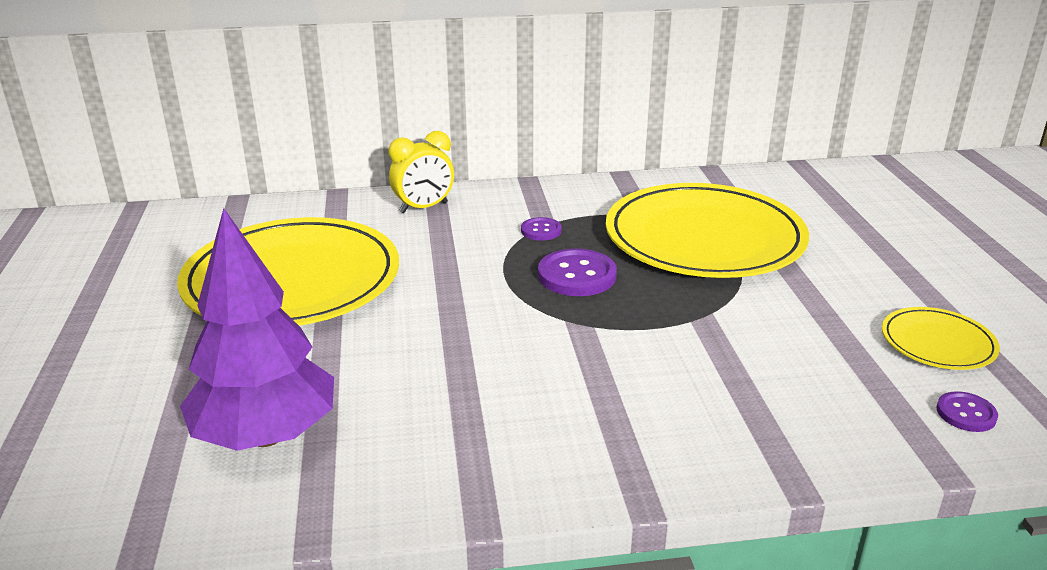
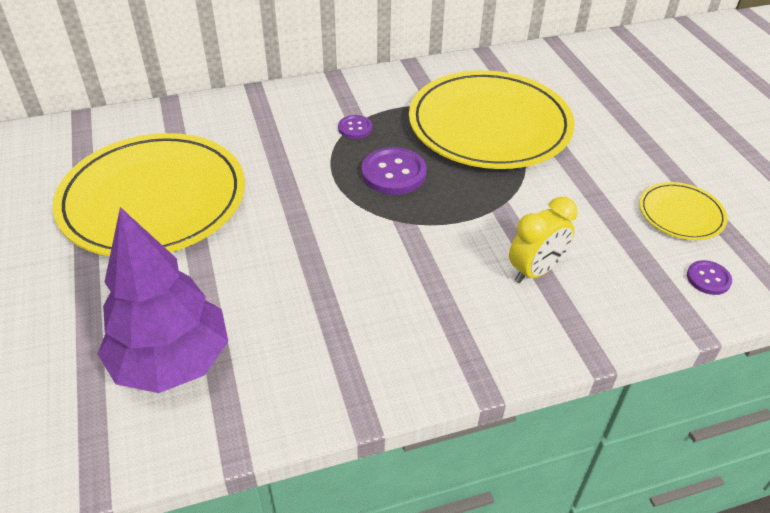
camera: 10 degrees left, 15 degrees up
yellow clock [389,131,454,213] -> yellow clock moved to [509,197,577,283]

